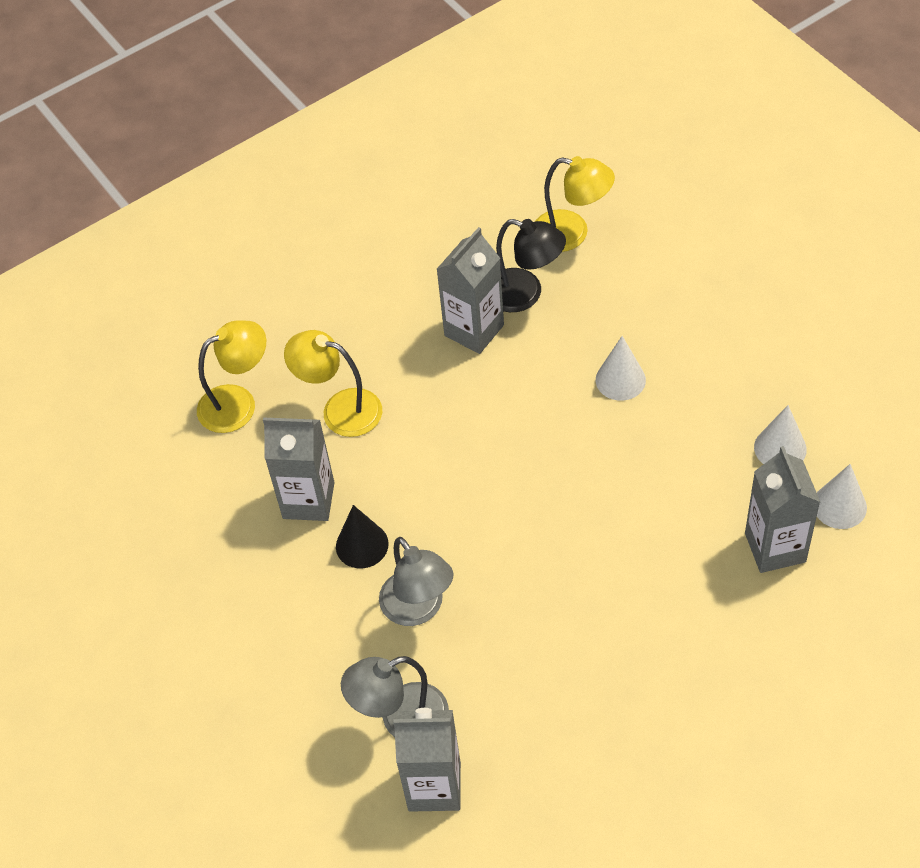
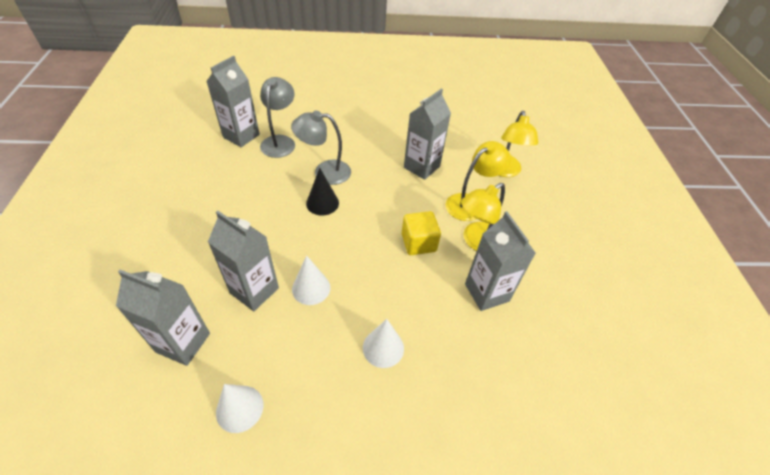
camera: 115 degrees right, 5 degrees down
black cone [336,505,389,568] -> black cone moved to [306,168,339,215]
black lamp [496,219,566,312] -> none
yellow lamp [535,156,615,252] -> yellow lamp moved to [461,183,505,251]
white cone [817,464,867,529] -> white cone moved to [292,255,330,305]
none -> grey carton [208,211,279,311]
none -> yellow cube [402,211,441,255]

